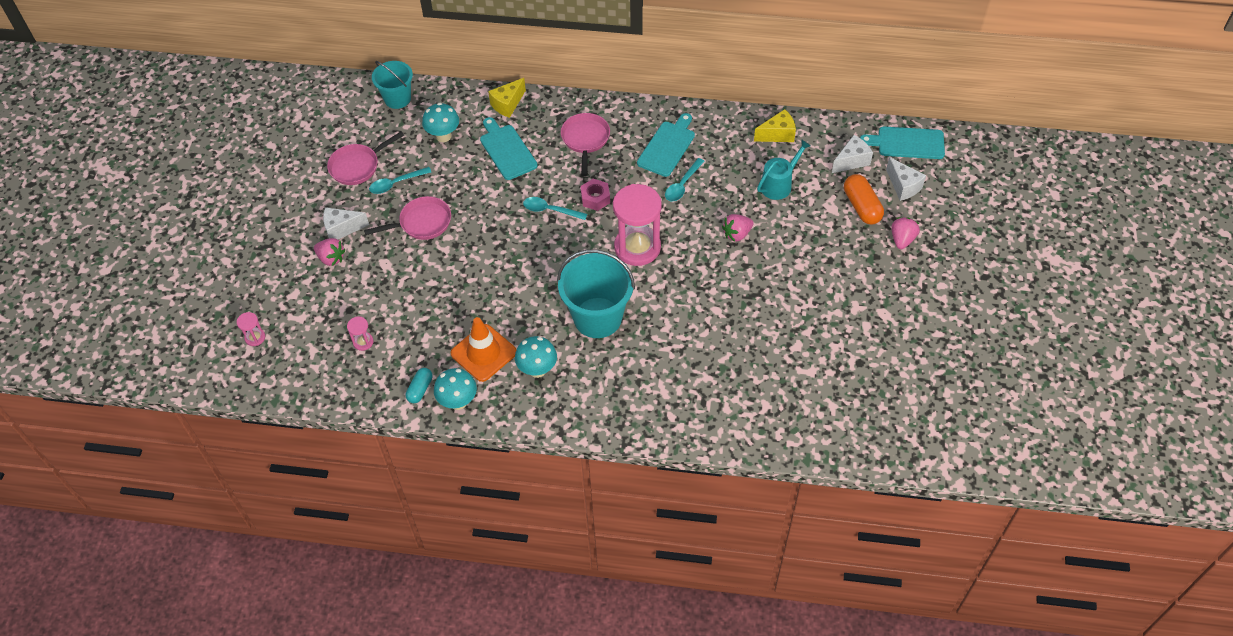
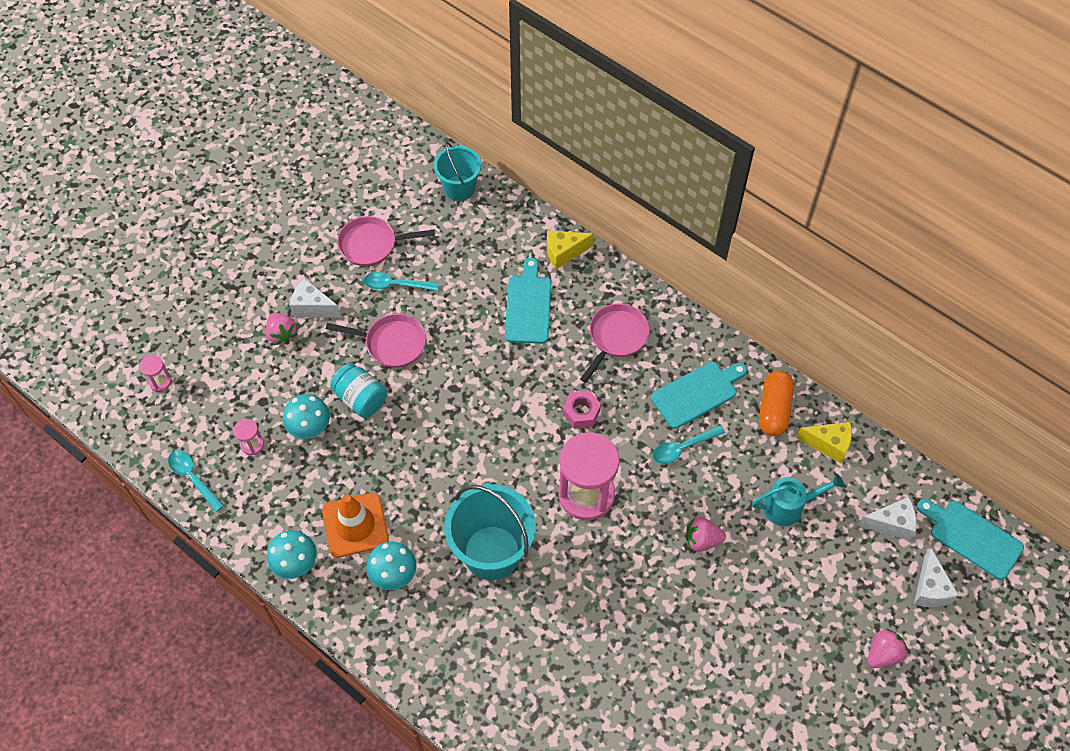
camera: 30 degrees right, 5 degrees up
turquoise capsule [406,368,432,403] -> none
turquoise mushroom [422,103,459,142] -> turquoise mushroom moved to [283,394,330,439]
turquoise spoon [523,197,587,220] -> turquoise spoon moved to [168,450,224,512]
orange capsule [844,174,884,225] -> orange capsule moved to [759,371,794,436]
none -> turquoise jar [330,363,387,418]

